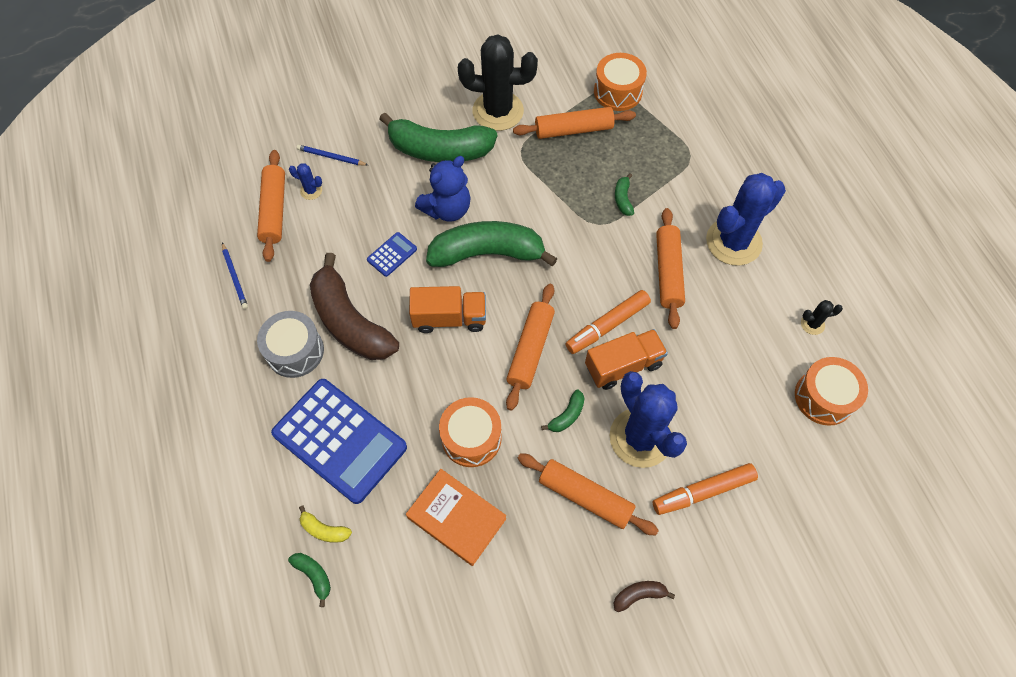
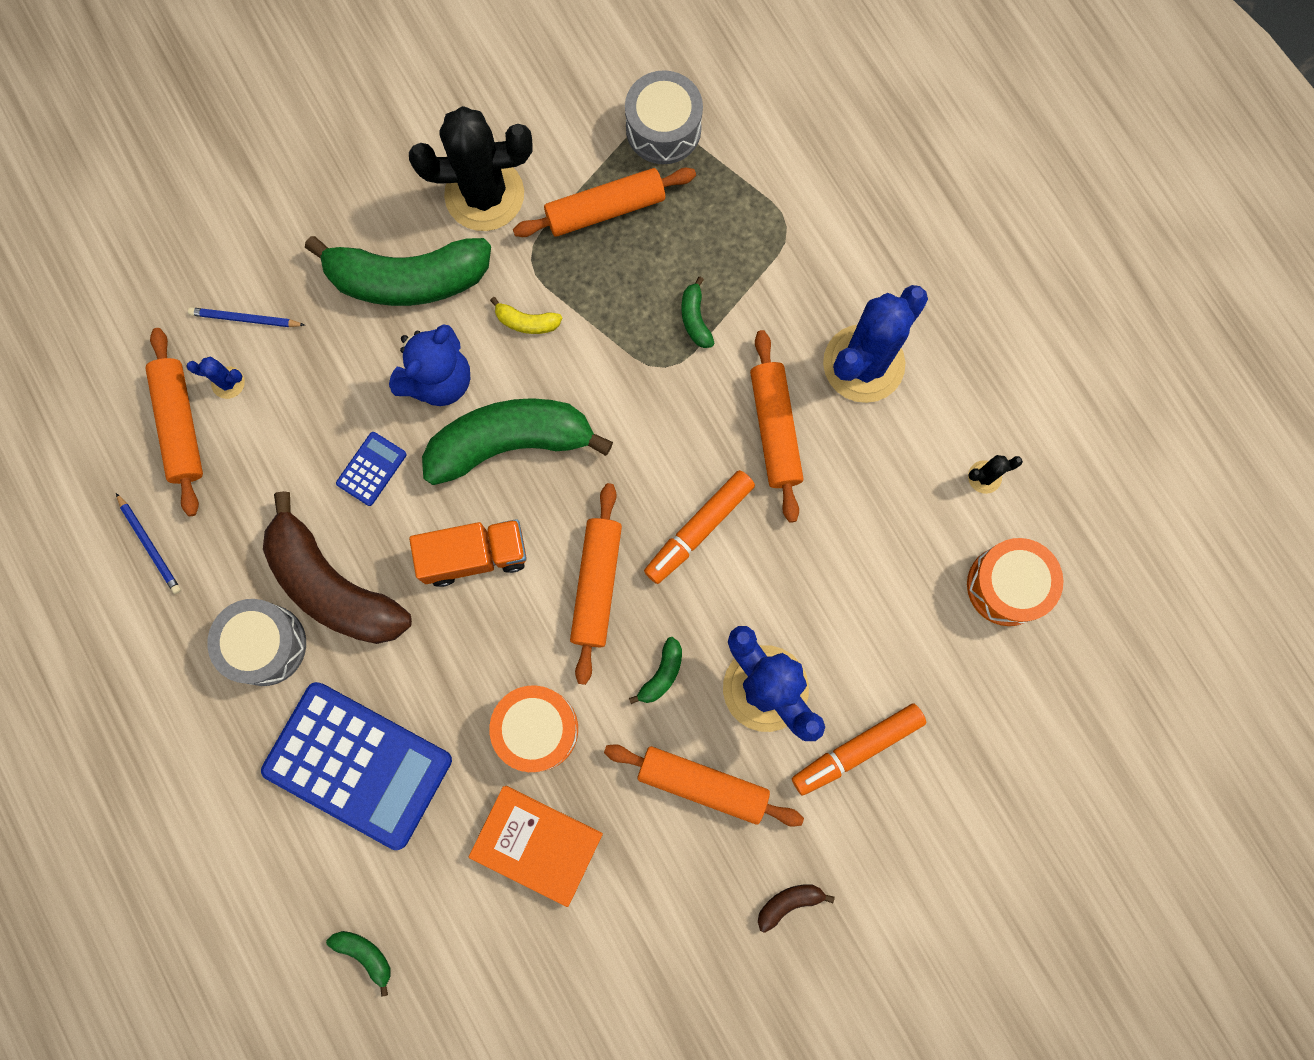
camera: 10 degrees left, 15 degrees up
yellow banana [299,506,352,543] -> yellow banana moved to [490,297,562,334]
orange truck [585,329,668,390] -> none
orange drum [594,53,647,111] -> grey drum [625,70,703,164]

